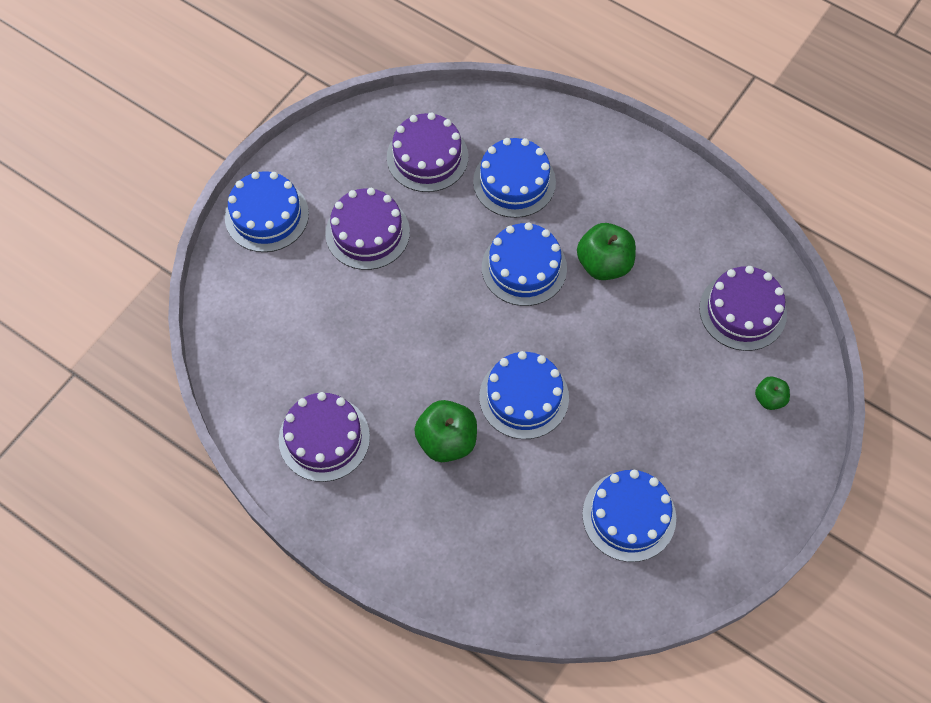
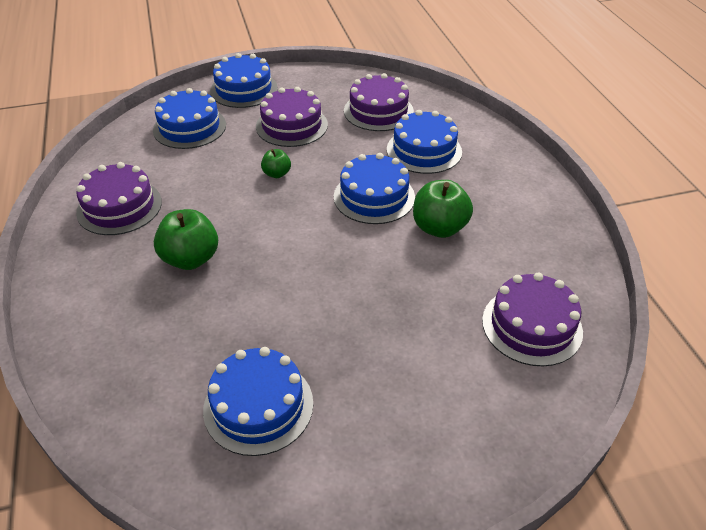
camera: 40 degrees right, 20 degrees down
blue cake [479,351,569,439] -> blue cake moved to [153,88,226,149]
green apple [755,377,790,410] -> green apple moved to [261,149,291,178]

